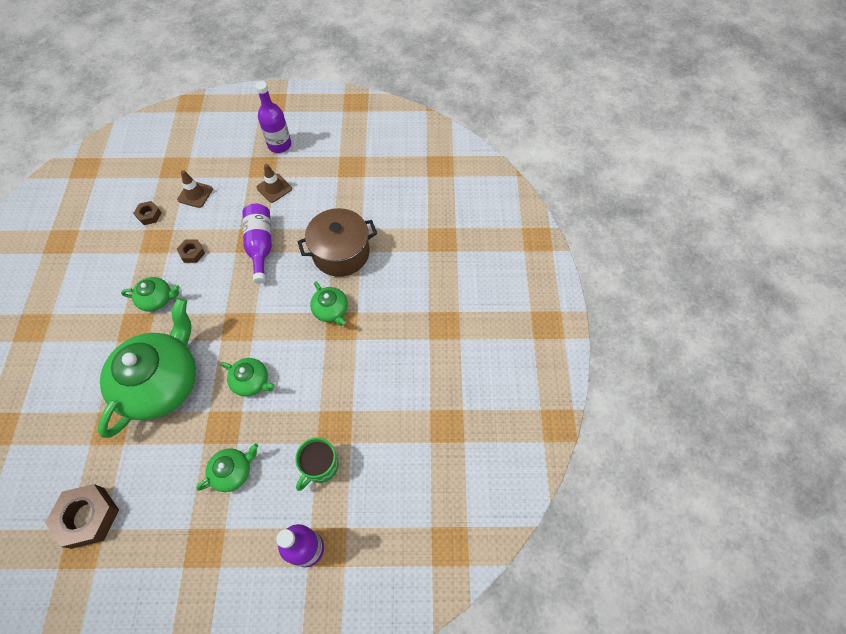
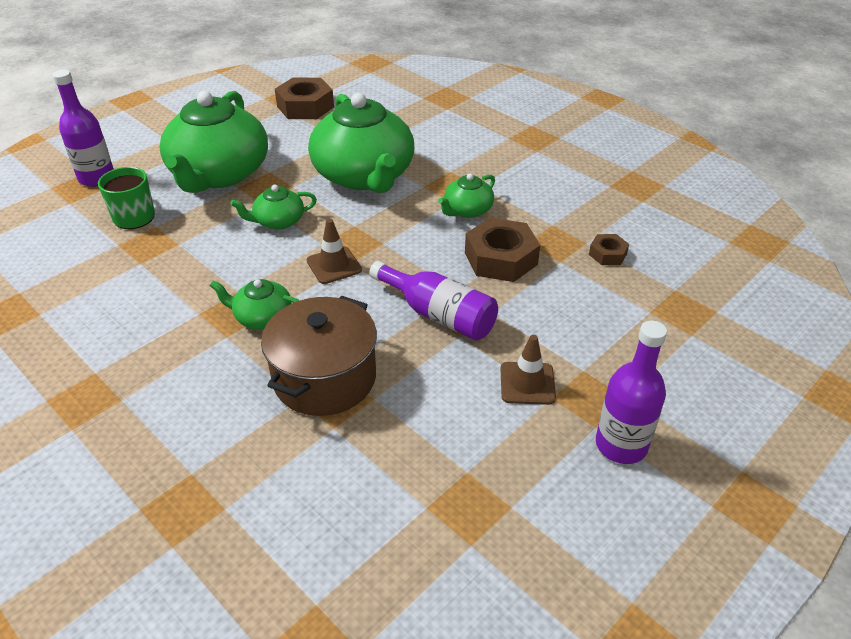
camera: 135 degrees right, 20 degrees down
brown traffic cone [177,170,213,208] -> brown traffic cone moved to [307,219,362,284]
brown nut [177,240,205,263] -> brown nut [465,218,540,282], size x1.92
green teapot [196,444,258,492] -> green teapot [159,91,268,193], size x2.21

